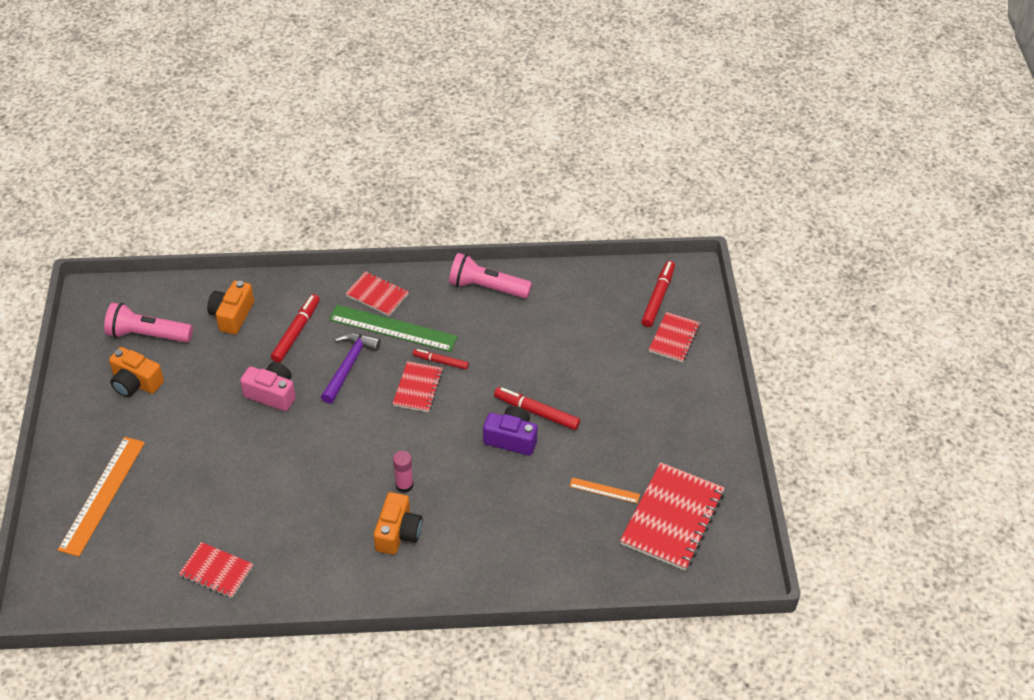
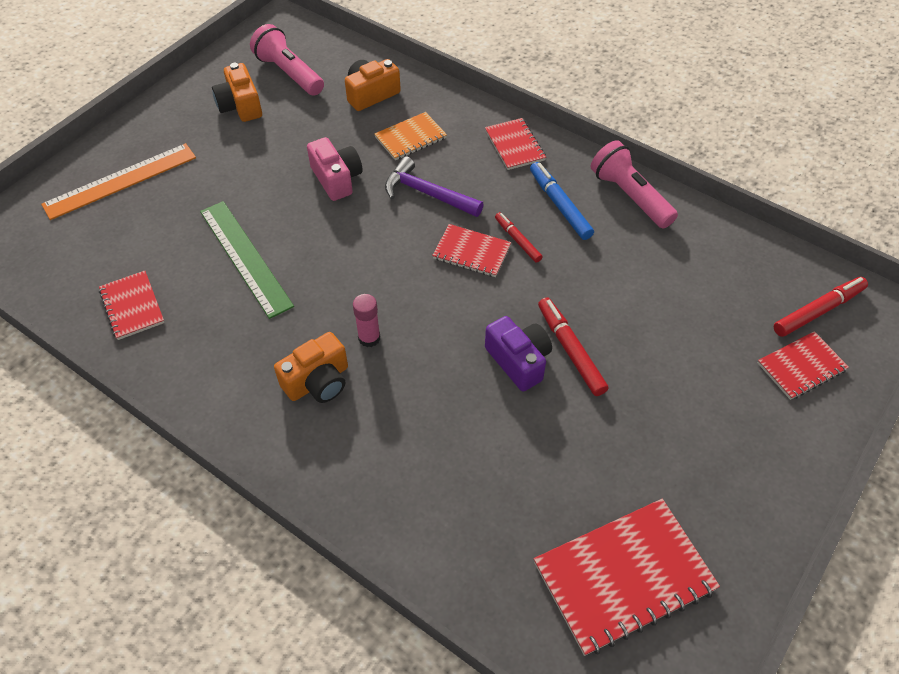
camera: 40 degrees right, 5 degrees up
red marker [271,294,320,363] -> orange notebook [374,112,447,160]
purple hammer [321,333,381,404] -> purple hammer turned 120 degrees counterclockwise [385,156,484,217]
green ruler [329,305,458,352] -> green ruler moved to [200,201,294,319]
red notebook [392,361,443,412] -> red notebook turned 60 degrees clockwise [432,224,511,277]
orange ruler [569,477,640,504] -> none
none -> blue marker [530,162,594,240]

